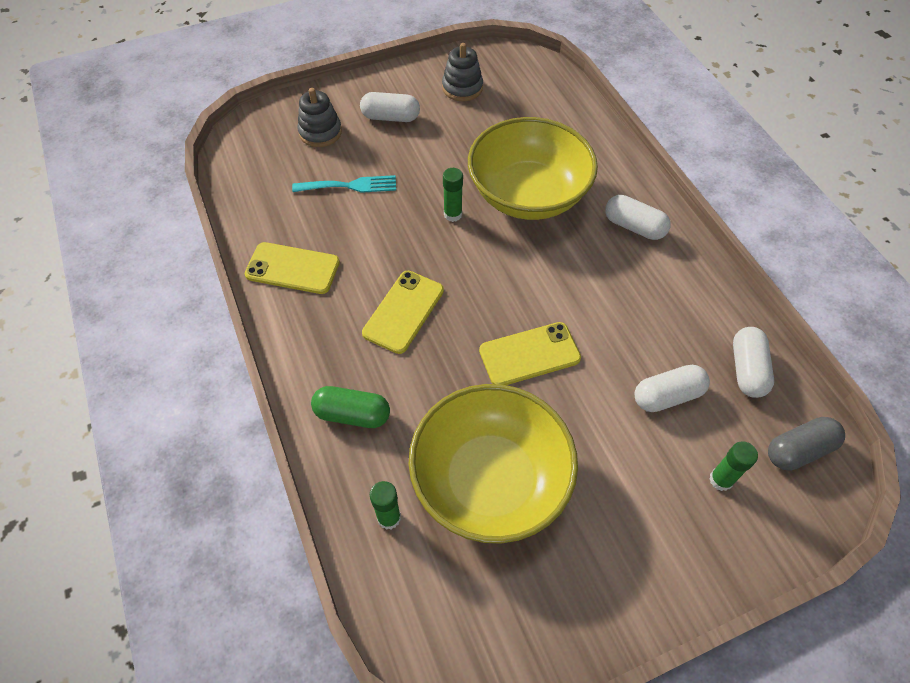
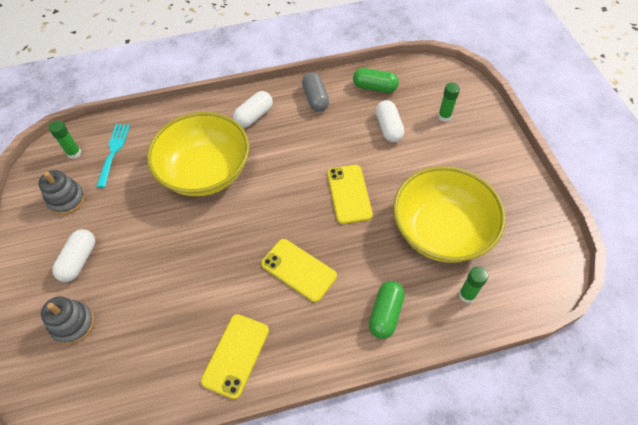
camera: 80 degrees left, 0 degrees up
turquoise fork [292,175,396,193] -> turquoise fork moved to [96,124,130,188]
green glue stick [443,168,463,222] -> green glue stick moved to [49,121,82,159]
white capsule [733,327,774,398] -> green capsule [353,68,399,93]
grey capsule [768,417,845,471] -> grey capsule moved to [302,72,329,112]

